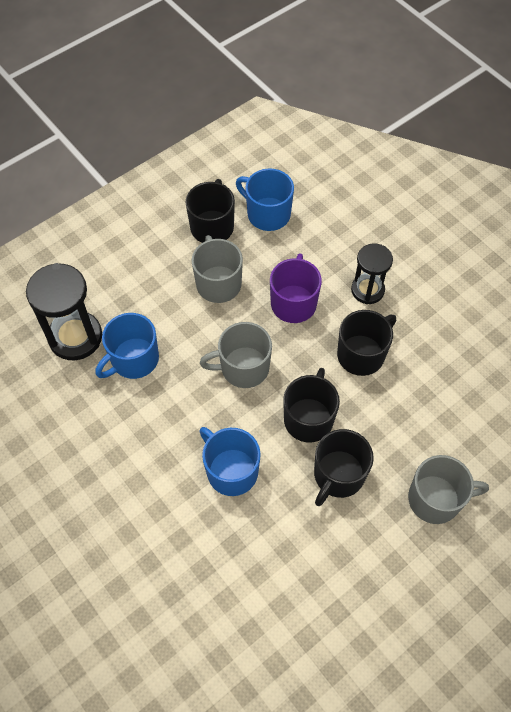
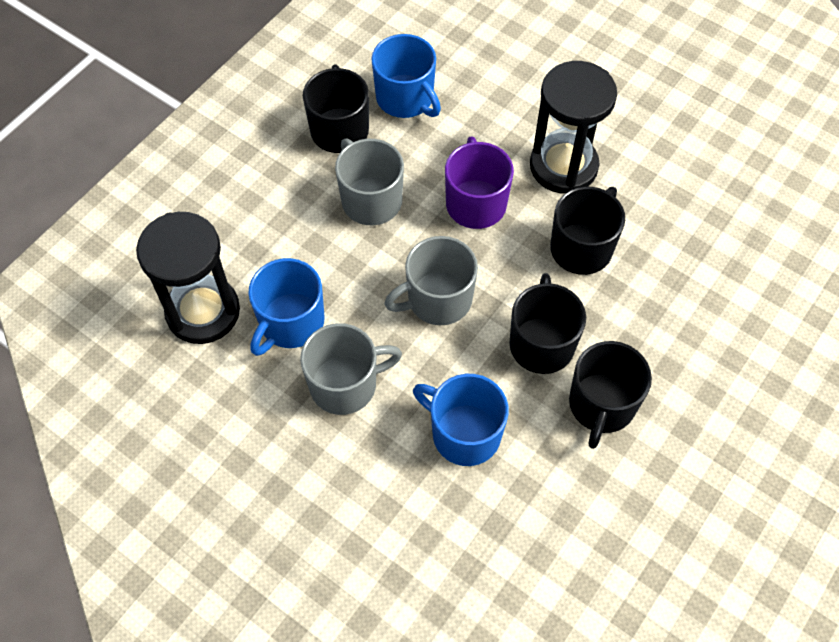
camera: 15 degrees left, 0 degrees up
blue mug [236,168,294,231] -> blue mug turned 150 degrees counterclockwise [371,34,441,118]
black hourglass [351,244,393,304] -> black hourglass [530,61,617,194], size x1.56
grey mug [408,455,489,524] -> grey mug moved to [300,323,402,415]

